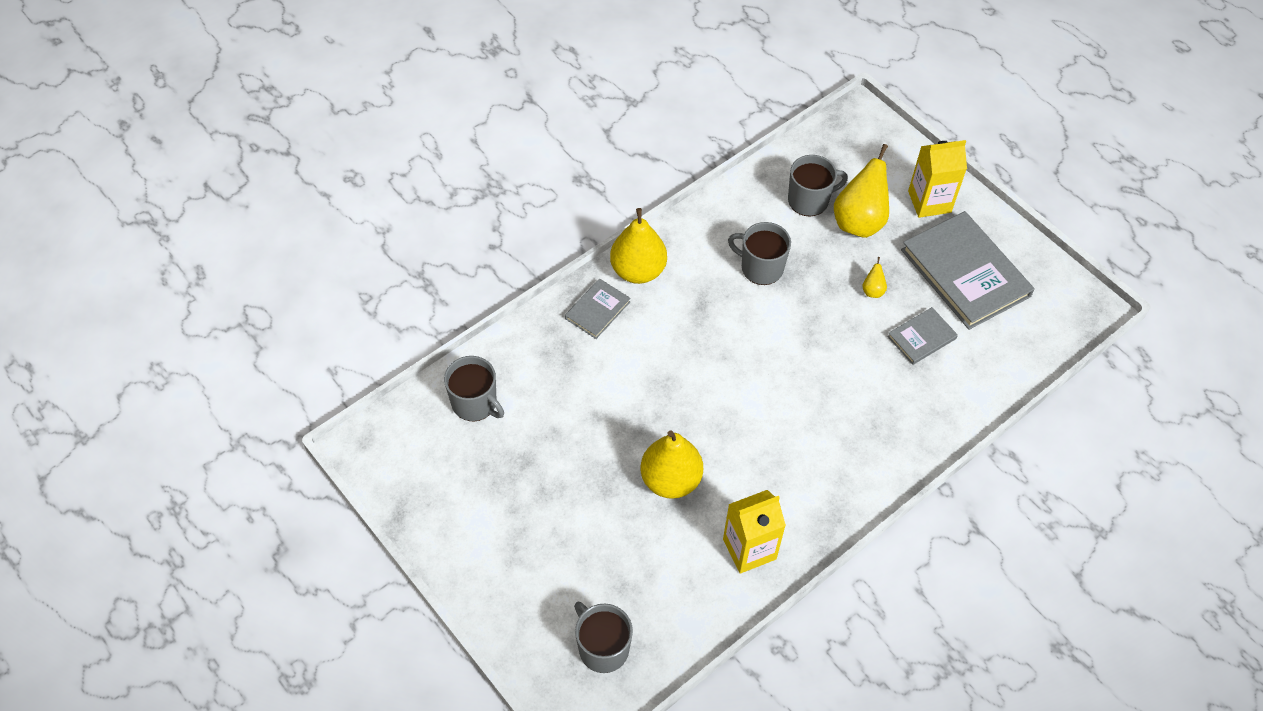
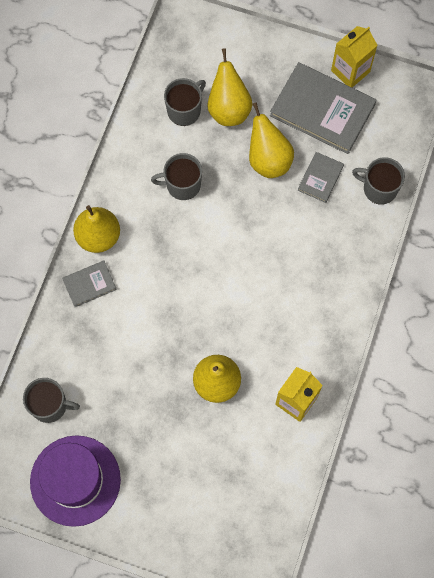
camera: 30 degrees left, 15 degrees up
grey book [565,279,631,339] -> grey book turned 60 degrees clockwise [62,261,117,307]
grey mug [574,602,633,673] -> grey mug moved to [352,157,405,205]
yellow pear [862,257,887,298] -> yellow pear [249,102,294,178], size x2.35
yellow carton [908,140,967,218] -> yellow carton moved to [331,26,378,87]
none -> purple hat [30,435,121,527]

